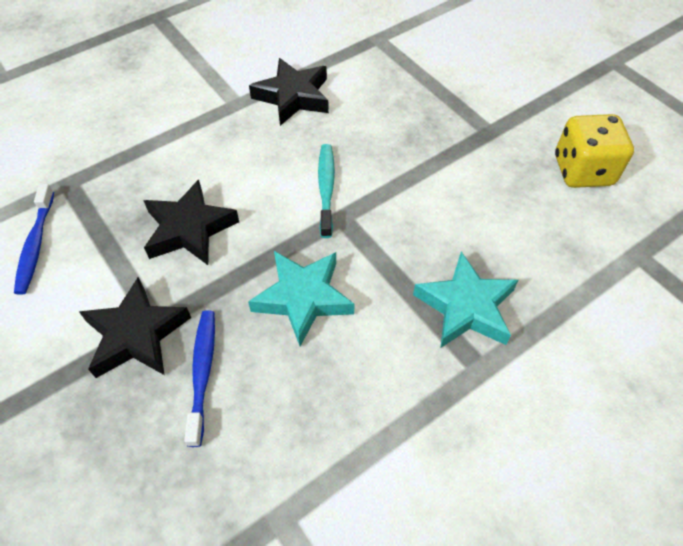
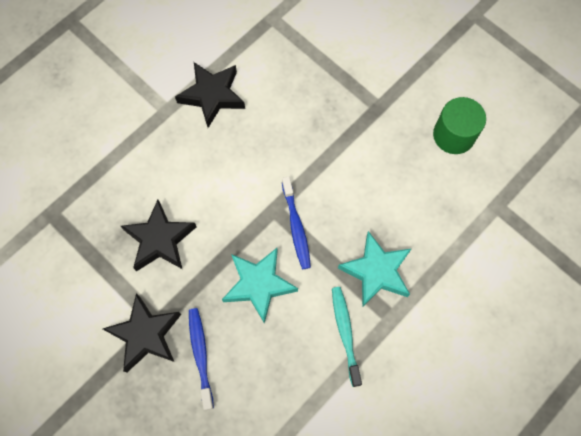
camera: 10 degrees left, 15 degrees up
blue toothbrush [14,184,54,295] -> blue toothbrush moved to [282,176,311,269]
turquoise toothbrush [318,144,335,238] -> turquoise toothbrush moved to [332,287,362,387]
yellow dice [555,114,634,188] -> green cylinder [433,97,486,154]

